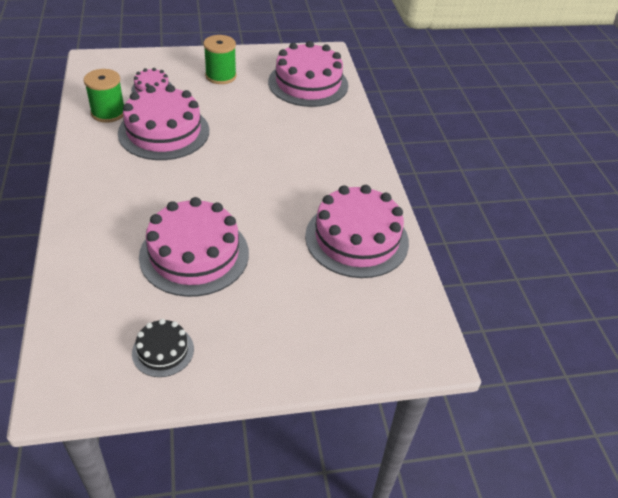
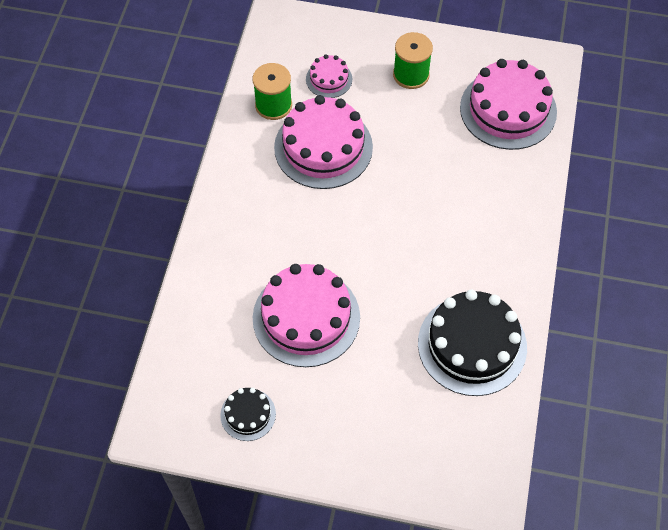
camera: 25 degrees right, 15 degrees up
pink cake [305,185,409,278] -> black cake [418,290,527,396]

